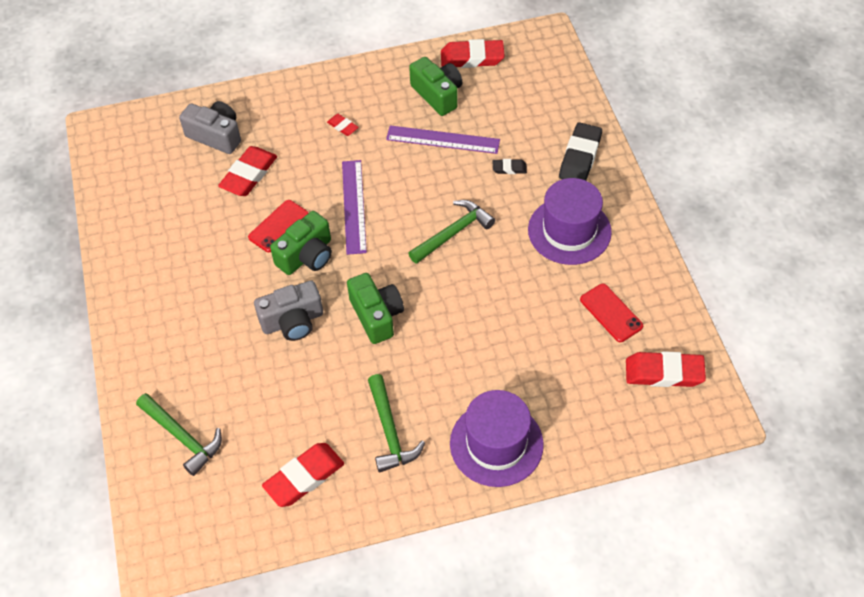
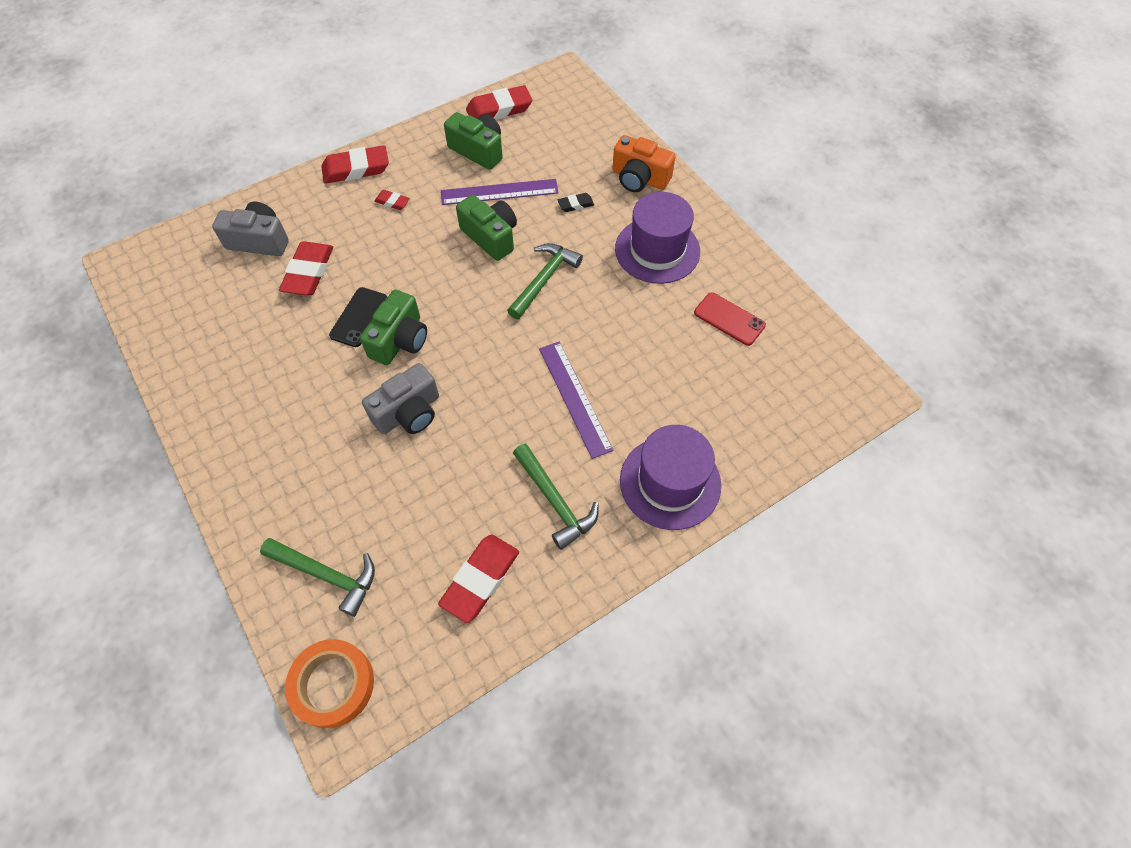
camera: 20 degrees left, 5 degrees up
red phone [248,200,308,252] -> black phone [329,287,387,347]
purple ruler [342,160,367,255] -> purple ruler moved to [539,342,614,459]
green camera [347,273,404,344] -> green camera moved to [456,195,517,261]
black eraser [559,122,602,180] -> orange camera [612,135,676,192]
red eraser [626,351,706,387] -> red eraser moved to [321,145,389,184]
none -> orange tape [285,639,374,728]

